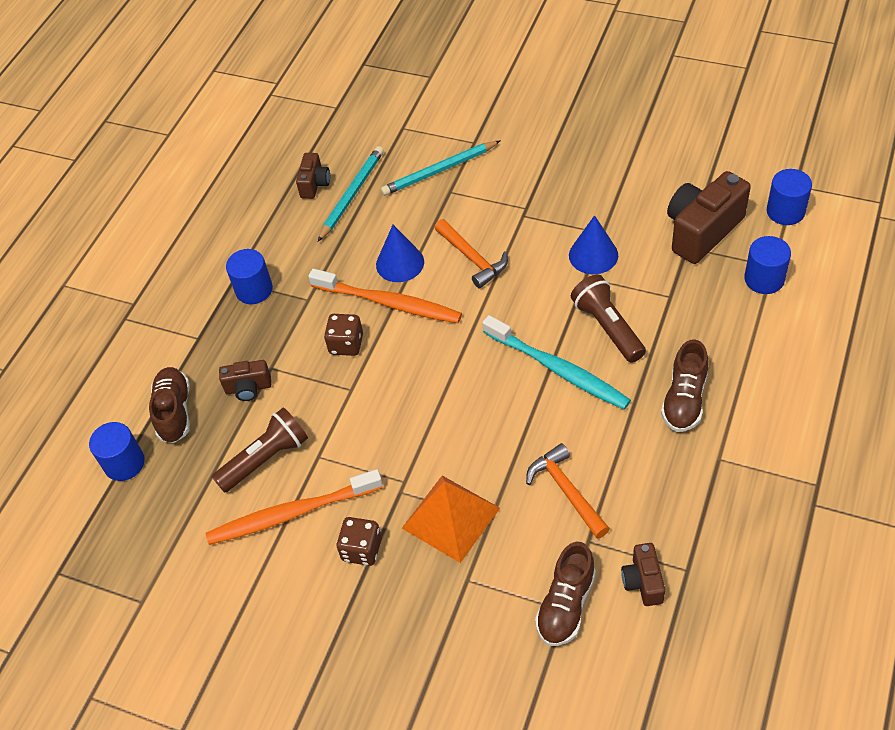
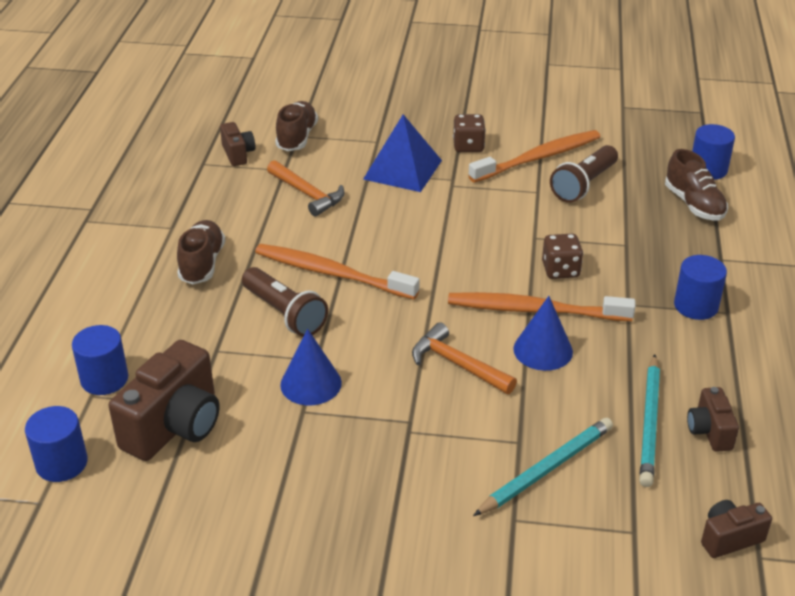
camera: 160 degrees right, 15 degrees down
brown camera [219,360,271,401] -> brown camera moved to [701,500,772,558]
orange pyramid [402,476,500,563] -> blue pyramid [363,114,442,192]
turquoise toothbrush [482,315,631,410] -> orange toothbrush [255,244,419,299]

